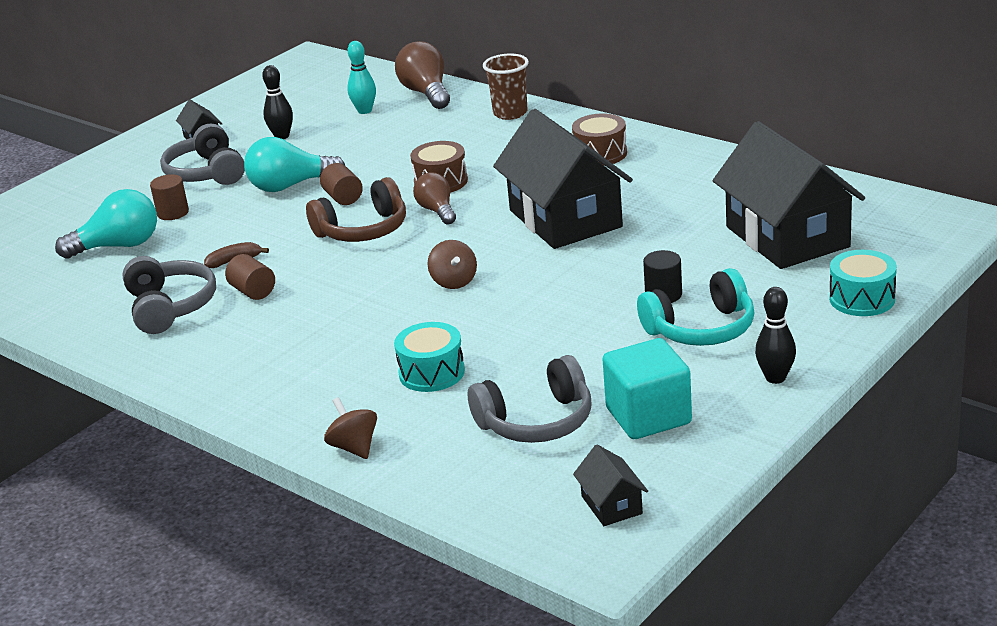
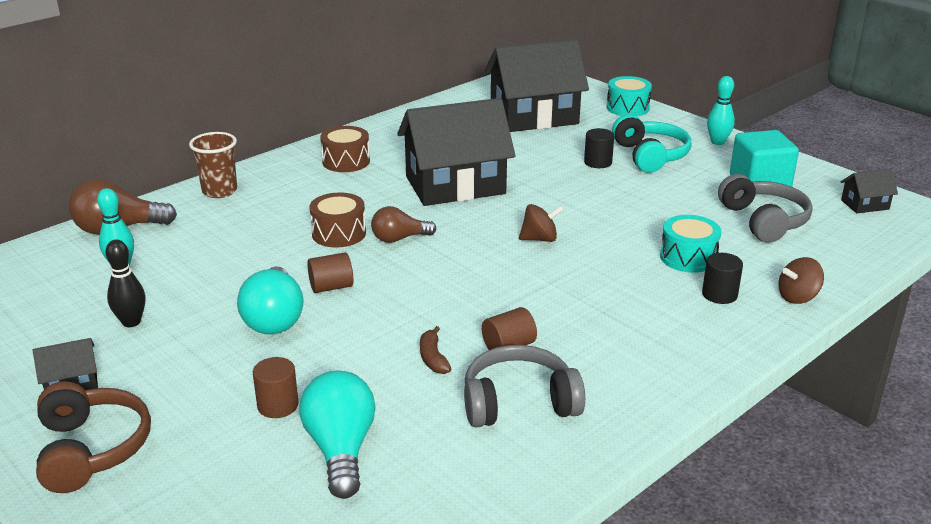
camera: 85 degrees left, 0 degrees up
grey headphones [160,124,245,185] -> none
brown headphones [306,177,406,242] -> brown headphones moved to [36,381,151,493]
black bowling pin [755,287,796,384] -> turquoise bowling pin [707,76,735,145]
none -> black cylinder [702,253,743,304]

